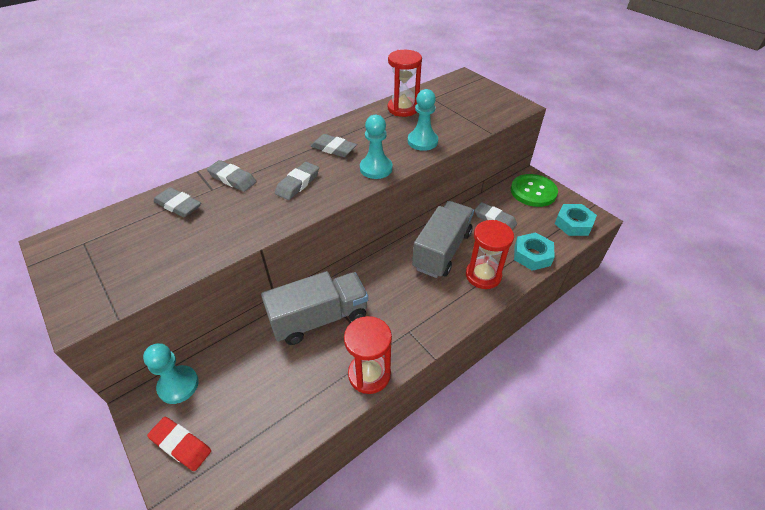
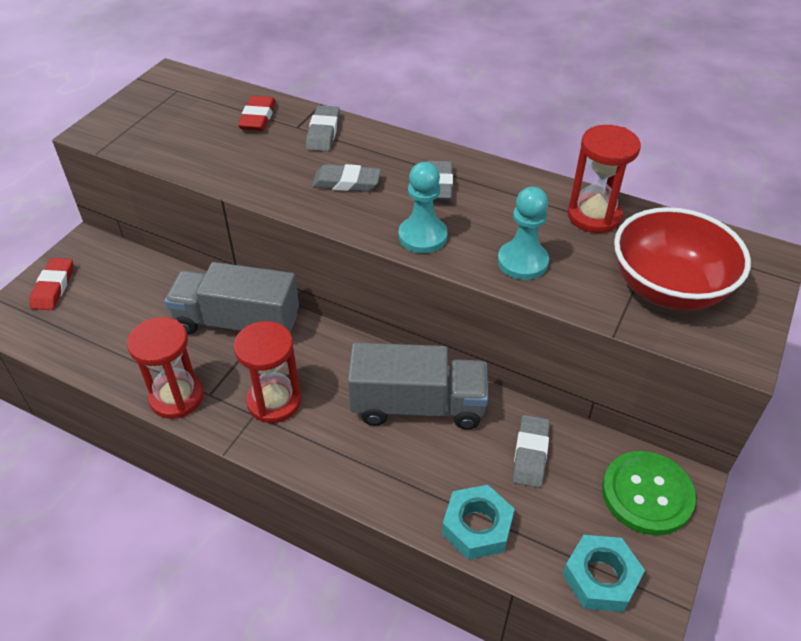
camera: 65 degrees right, 0 degrees up
turquoise pawn [143,343,199,404] -> none
grey eraser [154,187,201,217] -> red eraser [238,96,276,131]
grey truck [261,271,368,345] -> grey truck turned 150 degrees clockwise [165,262,299,334]
red hourglass [466,220,514,289] -> red hourglass moved to [233,321,301,423]
none -> red bowl [614,207,751,311]

